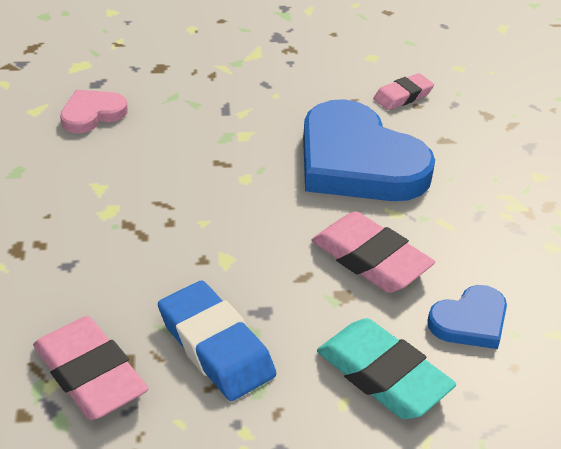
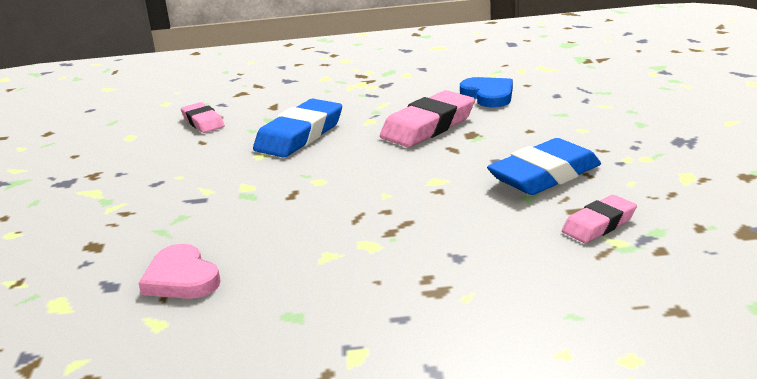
camera: 85 degrees left, 15 degrees down
pink eraser [33,316,149,420] -> pink eraser [562,195,637,243], size x0.60
blue heart [303,99,435,201] -> blue eraser [253,99,342,158]
turquoise eraser [317,318,456,419] -> none

